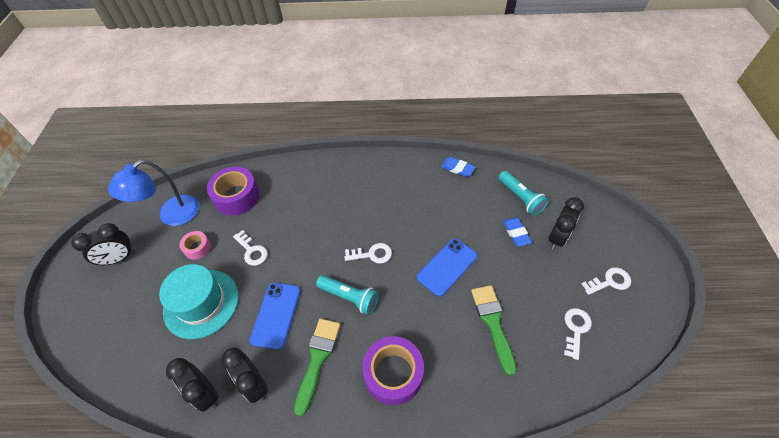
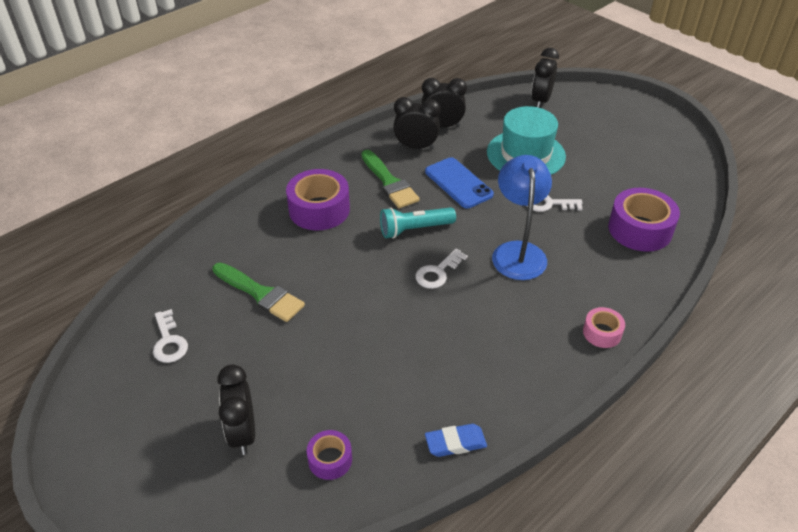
camera: 135 degrees right, 10 degrees down
black clock [71,223,135,266] -> black clock moved to [531,48,559,108]
blue lamp [108,160,199,226] -> blue lamp moved to [492,155,552,280]
pink tape [179,231,211,260] -> pink tape moved to [583,307,625,348]
blue phone [417,238,477,297] -> none
turquoise flashlight [498,171,549,216] -> purple tape [307,430,352,480]
blue eraser [503,218,532,247] -> none
white key [582,267,631,295] -> none

